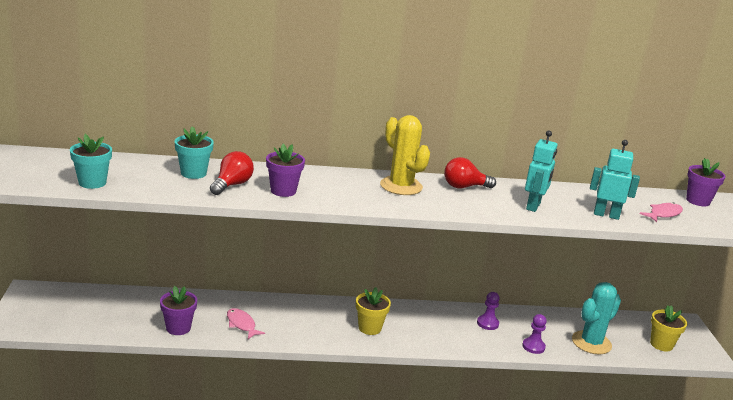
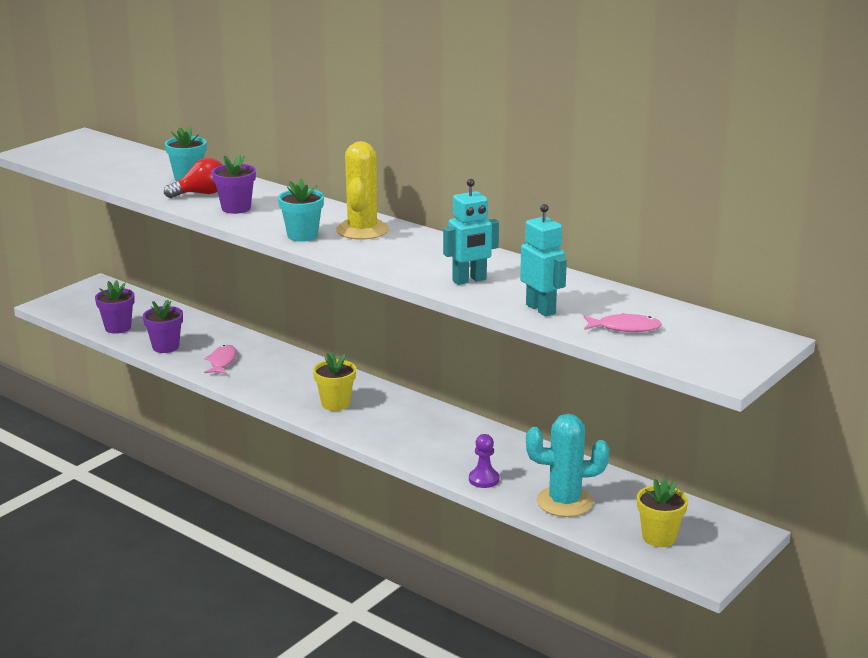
camera: 45 degrees right, 0 degrees up
turquoise flower pot [70,134,112,189] -> turquoise flower pot moved to [278,178,324,242]
red light bulb [444,157,496,189] -> none
purple pawn [477,292,500,330] -> none
purple flower pot [686,158,726,206] -> purple flower pot moved to [95,280,135,334]

